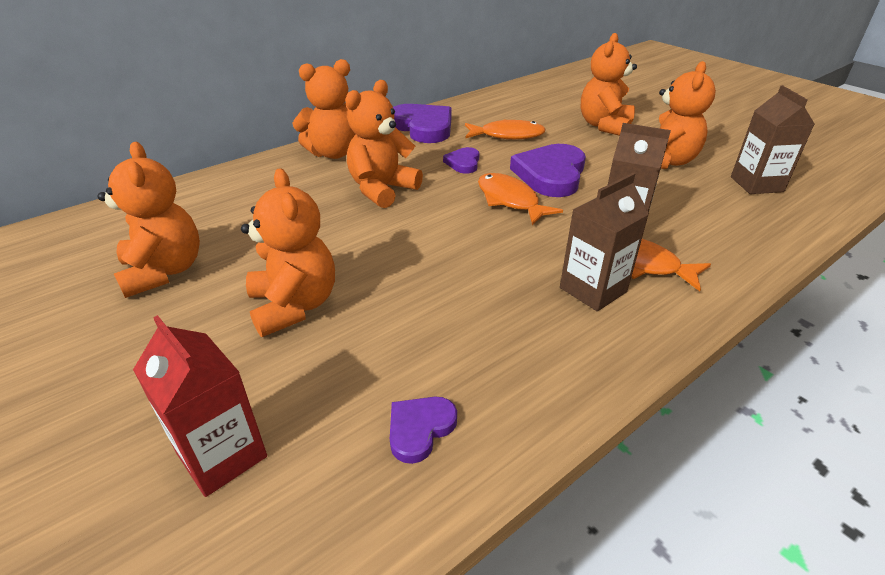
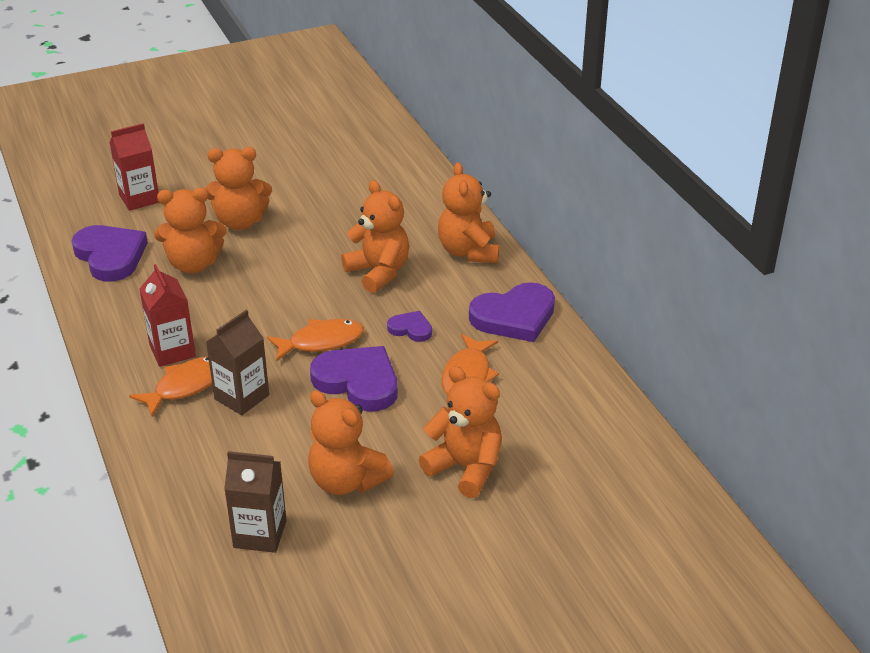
camera: 105 degrees right, 0 degrees up
orange teddy bear [97,142,200,298] -> orange teddy bear moved to [154,188,226,273]
purple heart [390,397,457,464] -> purple heart [72,225,148,282], size x1.95
brown carton [560,173,649,311] -> red carton [139,264,196,367]

